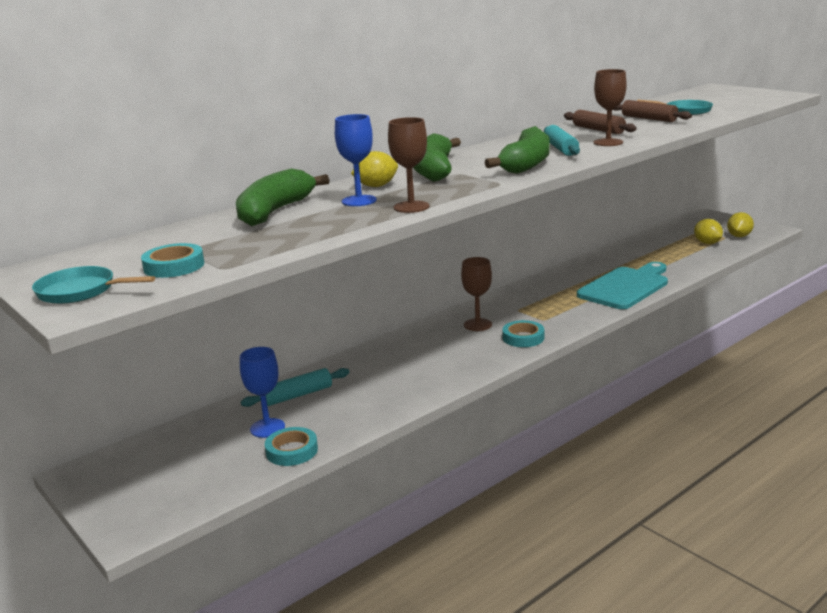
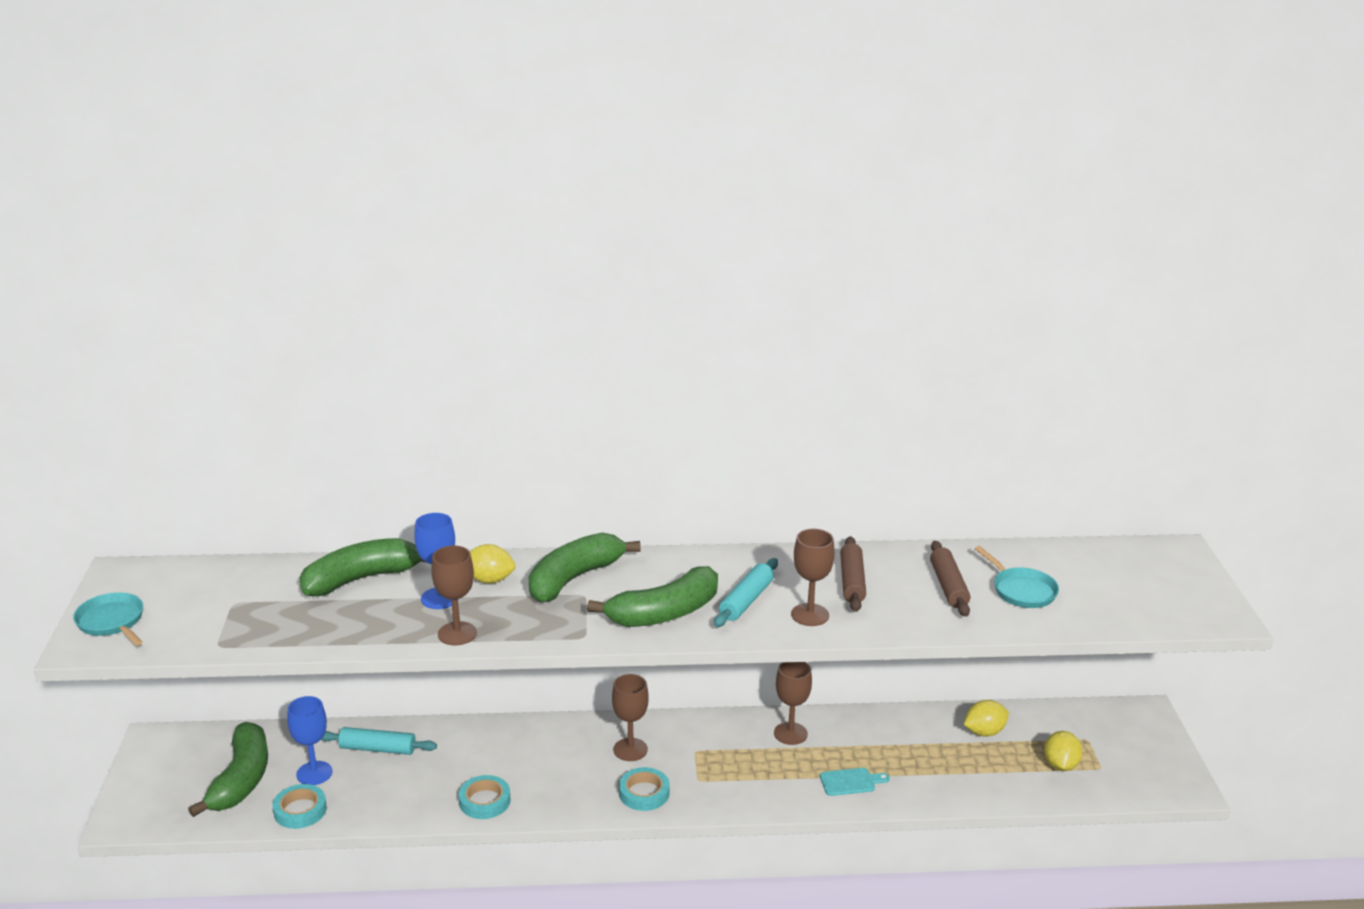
camera: 35 degrees right, 5 degrees up
turquoise tape [141,243,204,278] -> turquoise tape moved to [459,775,510,819]
turquoise cutting board [577,262,668,309] -> turquoise cutting board [820,768,890,796], size x0.43
yellow lemon [727,212,754,237] -> yellow lemon moved to [964,700,1009,737]
none -> green banana [188,722,268,817]
none -> brown goblet [774,662,812,745]

